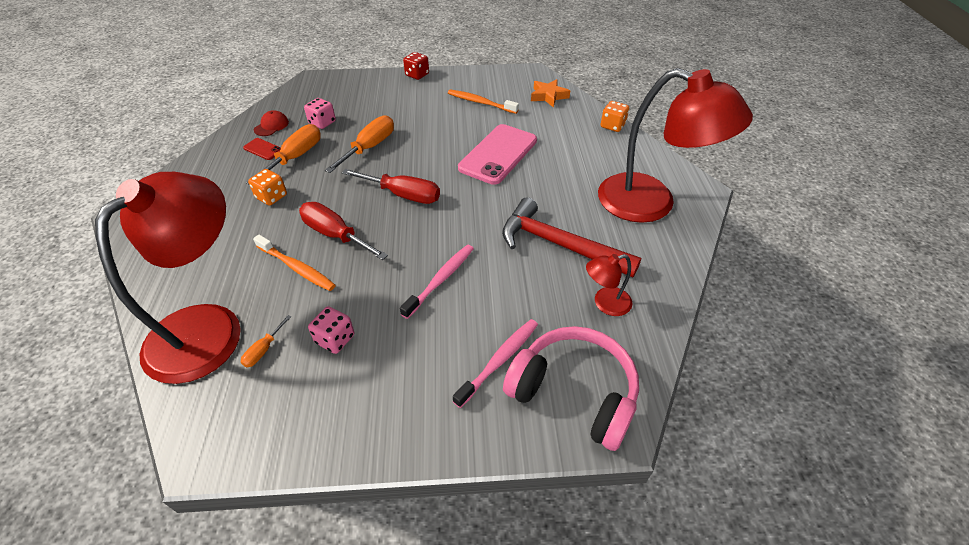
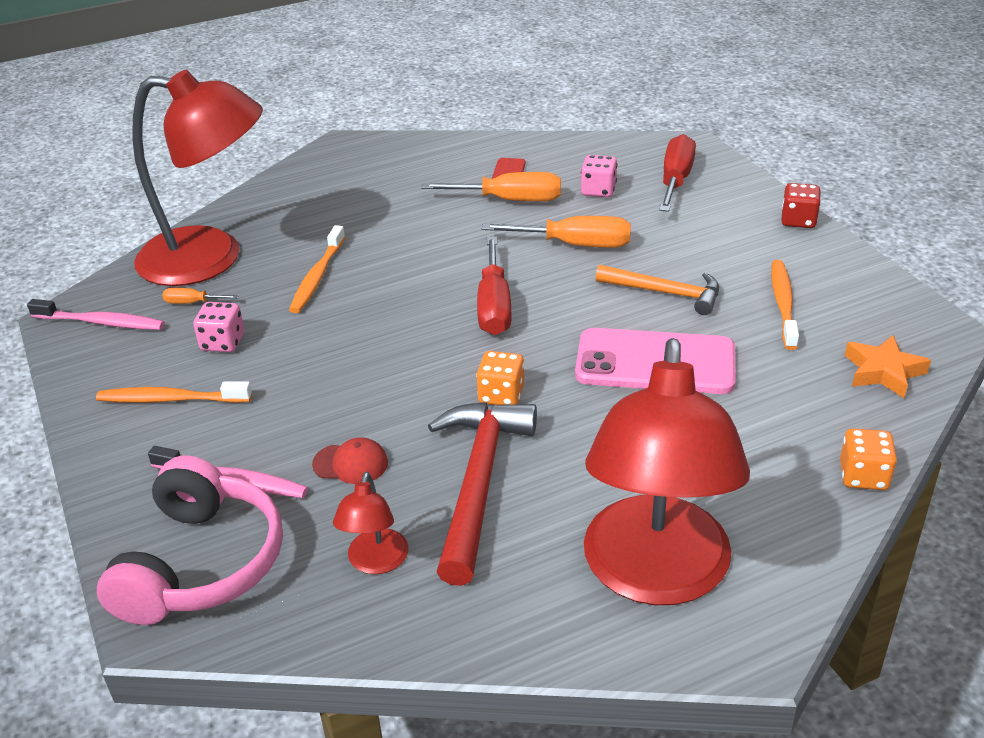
camera: 70 degrees right, 10 degrees down
orange dice [248,169,287,206] -> orange dice moved to [476,351,524,405]
red cap [254,110,289,136] -> red cap moved to [312,437,388,484]
red screwdriver [299,202,388,260] -> red screwdriver moved to [659,134,696,212]
pink toothbrush [400,245,474,319] -> pink toothbrush moved to [27,299,165,330]
red lamp [586,254,632,316] -> red lamp turned 135 degrees counterclockwise [333,472,409,574]
none -> orange toothbrush [96,381,252,403]
none -> orange hammer [596,265,719,315]

